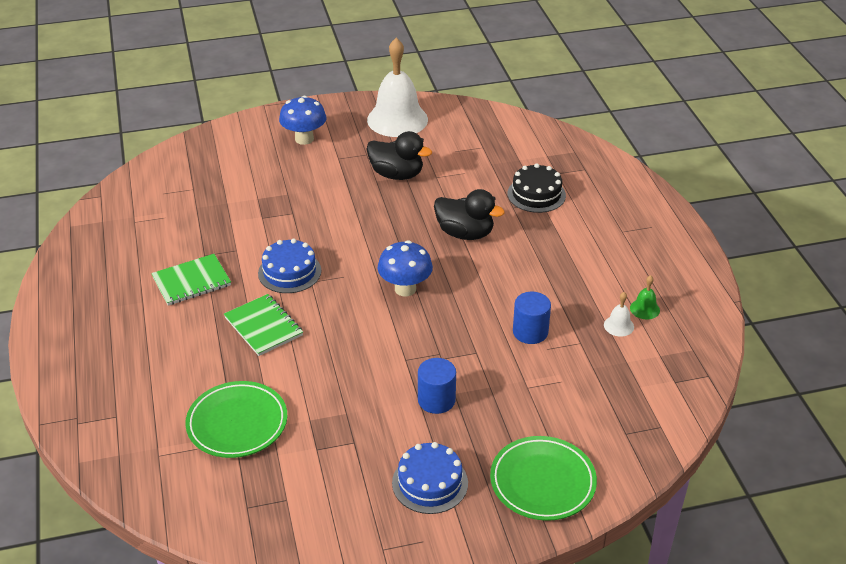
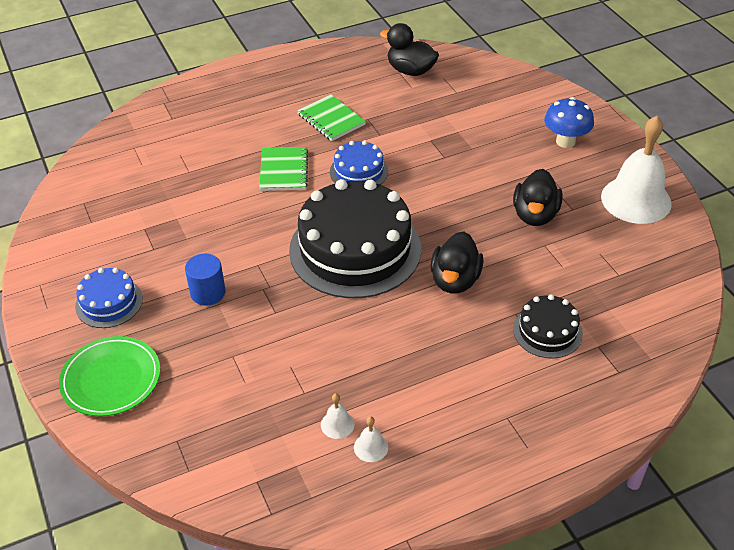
camera: 80 degrees right, 5 degrees up
green plate [185,381,287,458] -> none
green notebook [224,294,303,356] -> green notebook turned 45 degrees counterclockwise [259,147,308,191]
blue mushroom [378,240,433,296] -> black cake [289,179,421,298]
blue cylinder [513,292,551,344] -> none
green bell [630,275,660,320] -> white bell [354,416,388,462]
none -> black duck [380,23,439,76]

